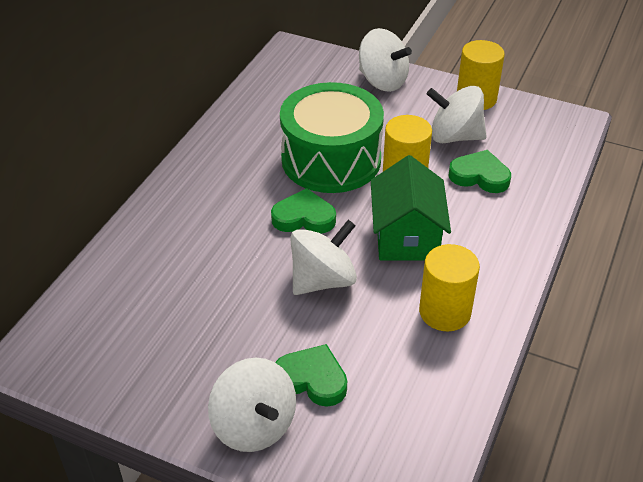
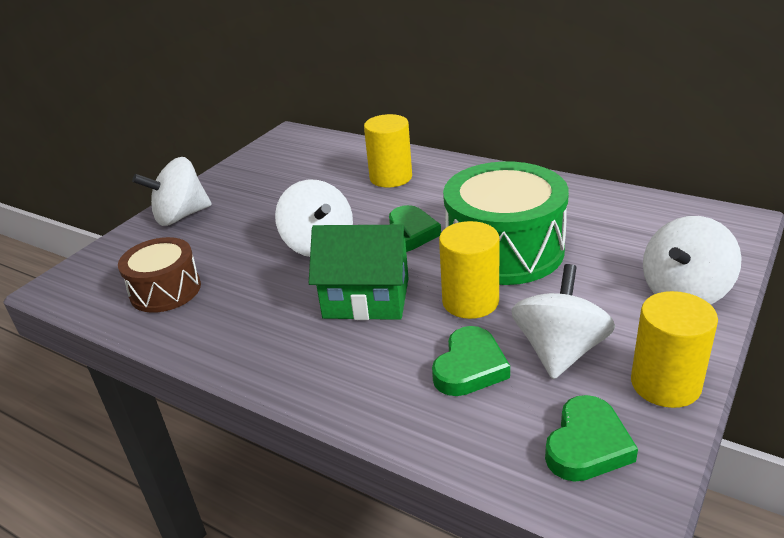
camera: 100 degrees right, 10 degrees down
green heart [275,344,347,407] -> green heart moved to [545,395,638,482]
yellow cylinder [419,244,480,332] -> yellow cylinder moved to [364,114,412,188]
none -> brown drum [118,237,201,313]

